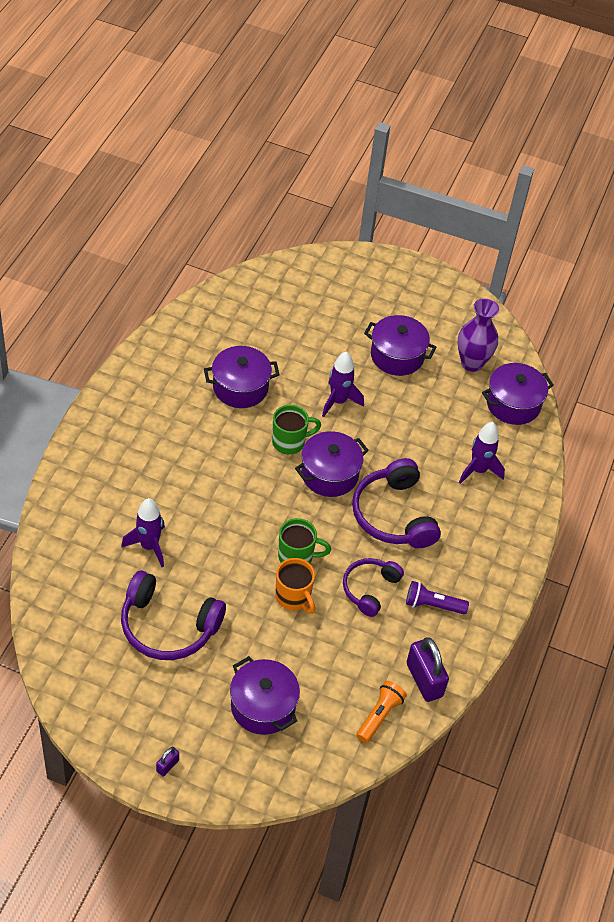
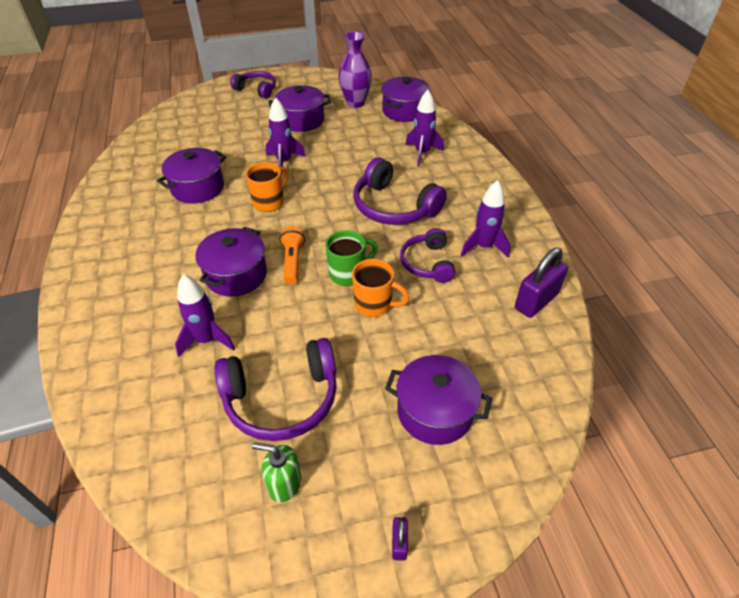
camera: 30 degrees left, 5 degrees down
green mug [272,405,321,454] -> orange mug [246,162,289,212]
purple pot [295,431,369,497] -> purple pot moved to [195,227,267,297]
orange flashlight [356,681,407,743] -> orange flashlight moved to [280,226,306,284]
purple flashlight [406,581,469,614] -> purple rocket [461,180,510,258]
purple padlock [407,637,449,702] -> purple padlock turned 75 degrees counterclockwise [515,248,568,318]
none -> purple headphones [230,71,276,99]
none -> green soap dispenser [252,442,301,503]

